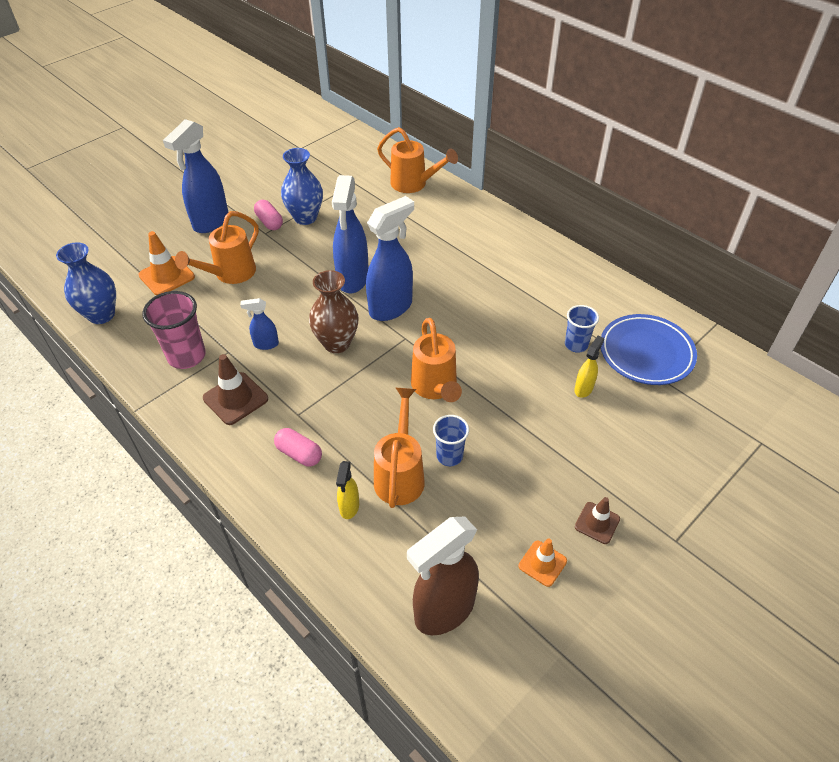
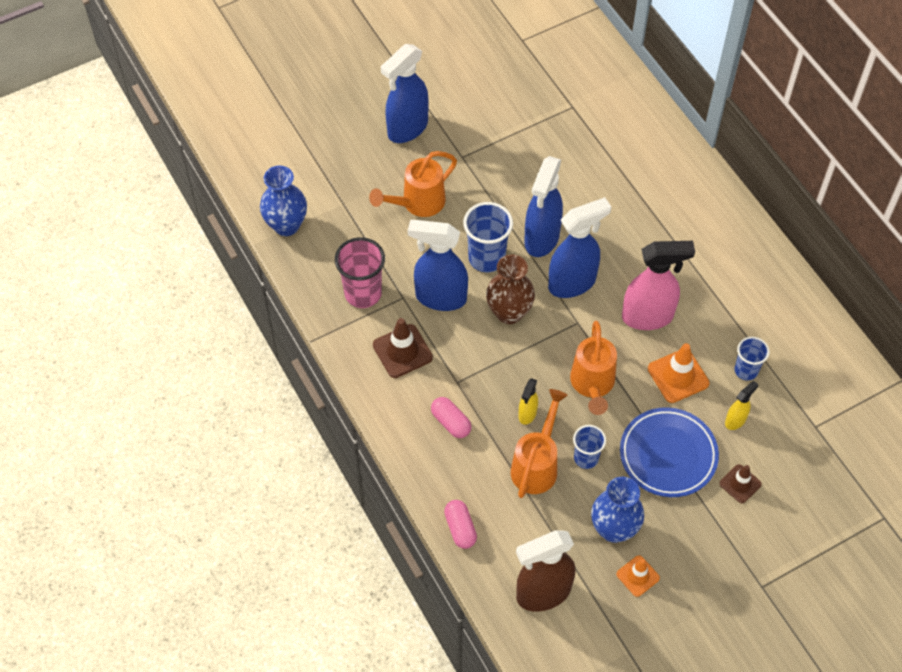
camera: 15 degrees right, 10 degrees up
orange traffic cone [138,231,195,296] -> orange traffic cone moved to [648,343,709,403]
blue spray bottle [240,298,279,350] -> blue spray bottle [408,220,468,311], size x2.07
pink capsule [254,200,283,230] -> pink capsule moved to [444,500,477,549]
blue vase [281,148,323,225] -> blue vase moved to [591,477,644,543]
yellow spray bottle [336,461,359,519] -> yellow spray bottle moved to [518,378,538,425]
orange watering can [377,127,458,193] -> none
brown traffic cone [575,497,620,544] -> brown traffic cone moved to [719,464,762,503]
blue plate [601,314,697,385] -> blue plate moved to [620,407,719,497]
none -> blue cup [463,202,513,272]
none -> pink spray bottle [622,241,695,330]

